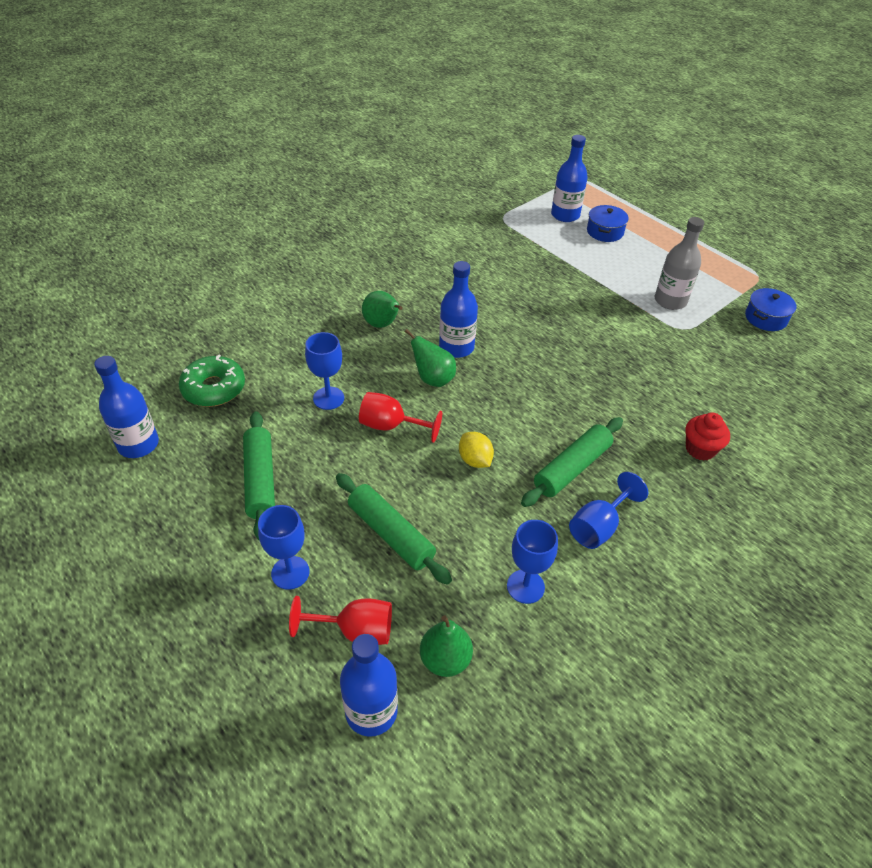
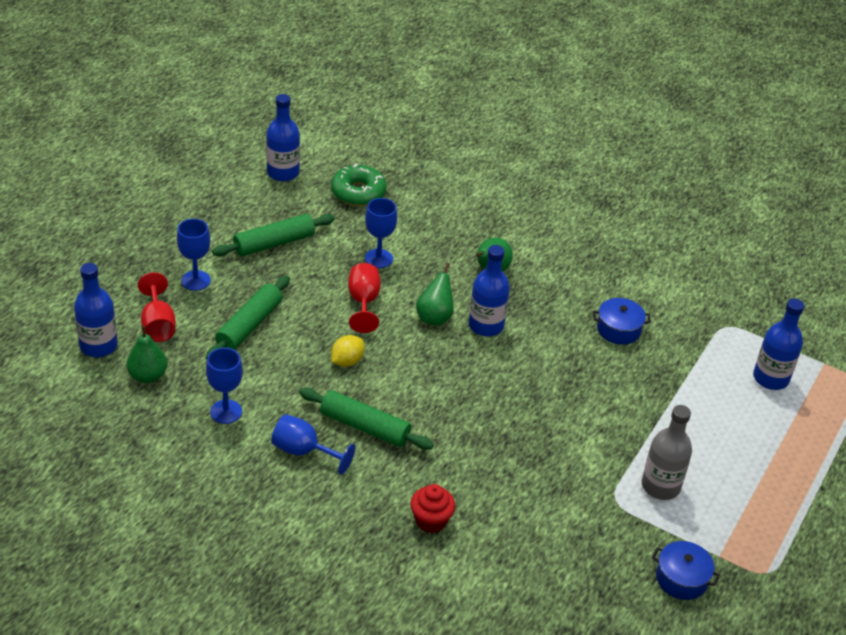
camera: 70 degrees right, 5 degrees down
blue pot [587,205,629,242] -> blue pot moved to [593,298,651,345]

